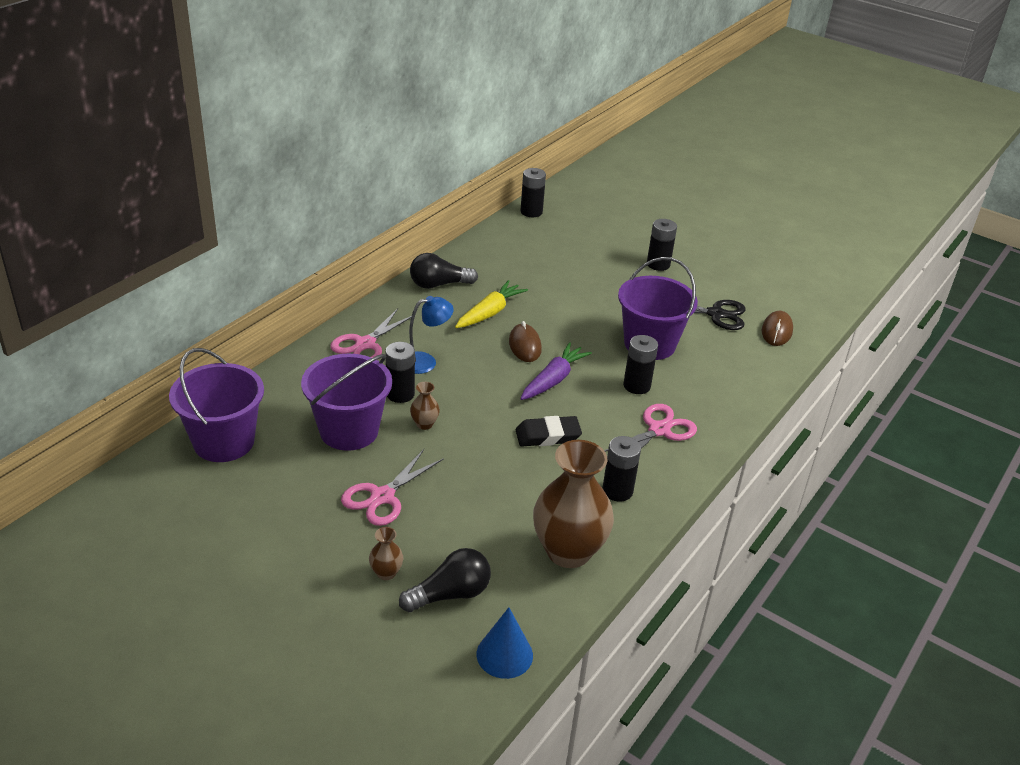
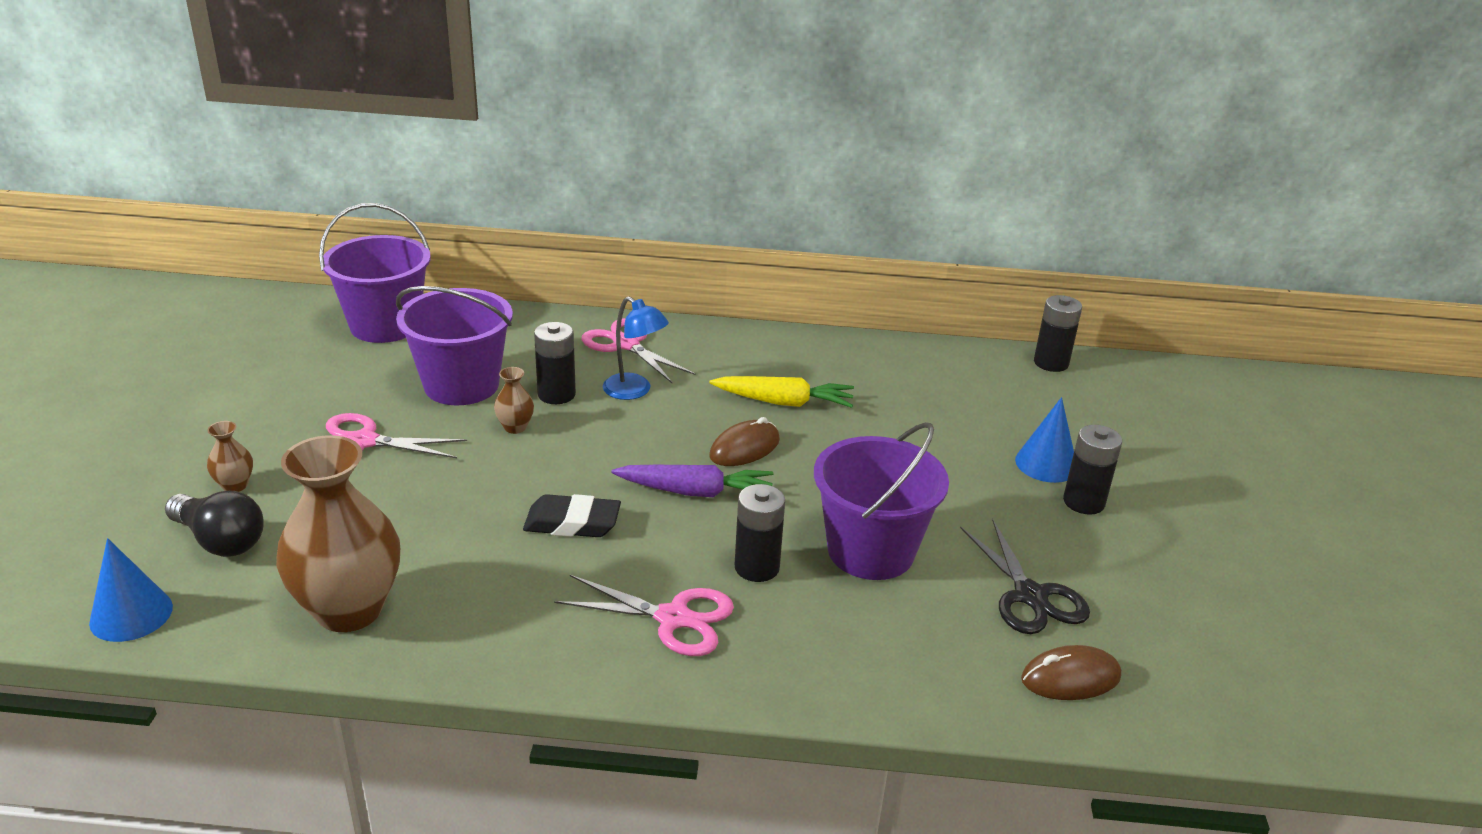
camera: 60 degrees right, 5 degrees down
pink scissors [330,308,412,360] -> pink scissors turned 45 degrees clockwise [582,318,695,383]
black light bulb [410,253,478,289] -> none
black eraser [516,416,582,447] -> black eraser turned 45 degrees counterclockwise [523,494,621,537]
black battery [603,436,641,502] -> none
none -> blue cone [1015,397,1074,483]

